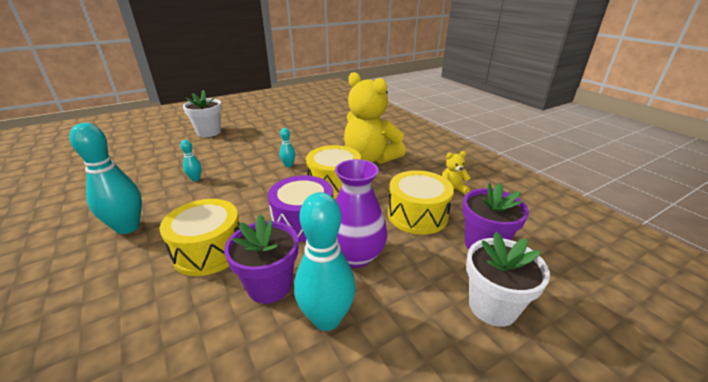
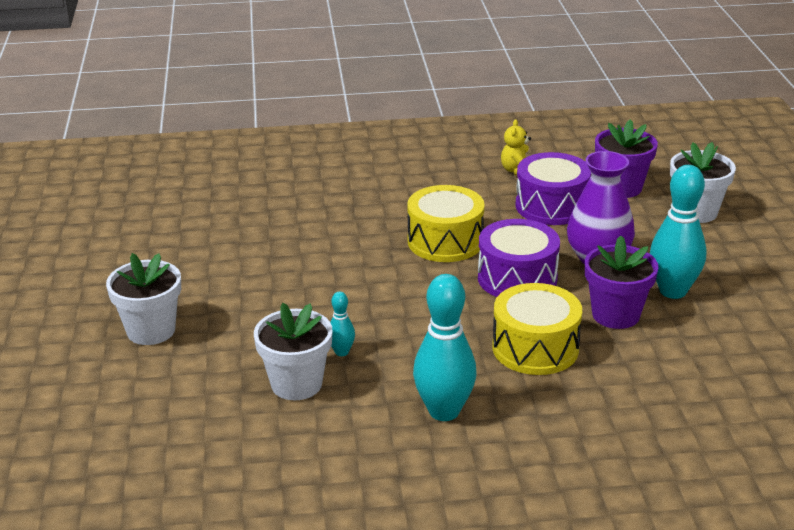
camera: 65 degrees left, 0 degrees up
turquoise bowling pin [280,128,295,167] -> none
yellow teddy bear [344,72,406,164] -> none
yellow drum [388,170,454,235] -> purple drum [515,152,591,225]
none -> white flower pot [254,303,333,400]

